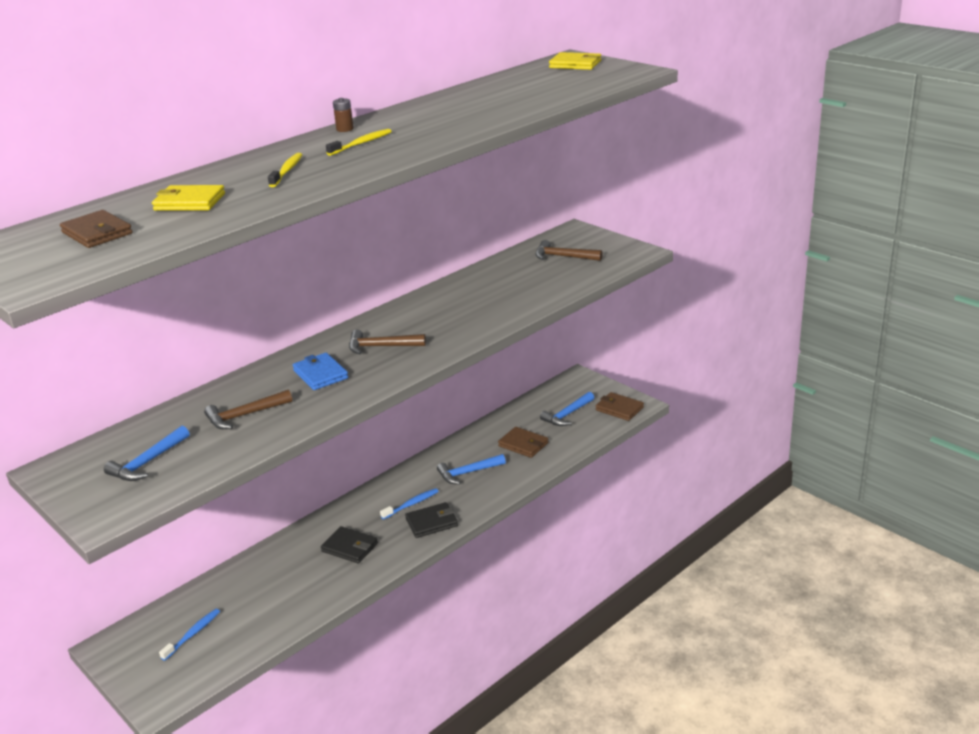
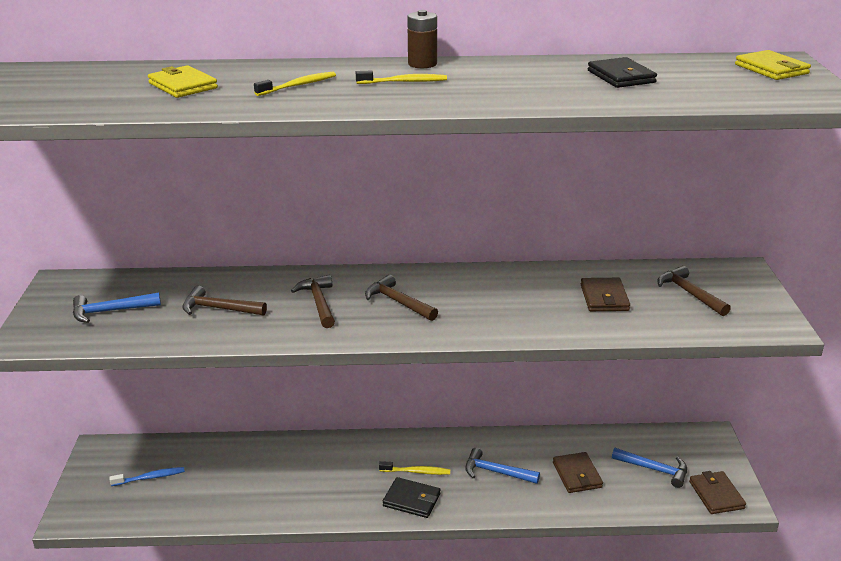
camera: 40 degrees right, 0 degrees up
brown wallet [60,210,133,248] -> brown wallet moved to [581,278,630,311]
blue wallet [293,353,348,390] -> brown hammer [291,275,335,328]
black wallet [321,526,378,563] -> black wallet moved to [588,57,657,88]
brown battery [333,98,354,132] -> brown battery [407,10,437,68], size x1.52
blue toothbrush [380,488,439,520] -> yellow toothbrush [379,461,450,475]
blue hammer [540,392,594,426] -> blue hammer turned 150 degrees counterclockwise [612,448,687,488]

